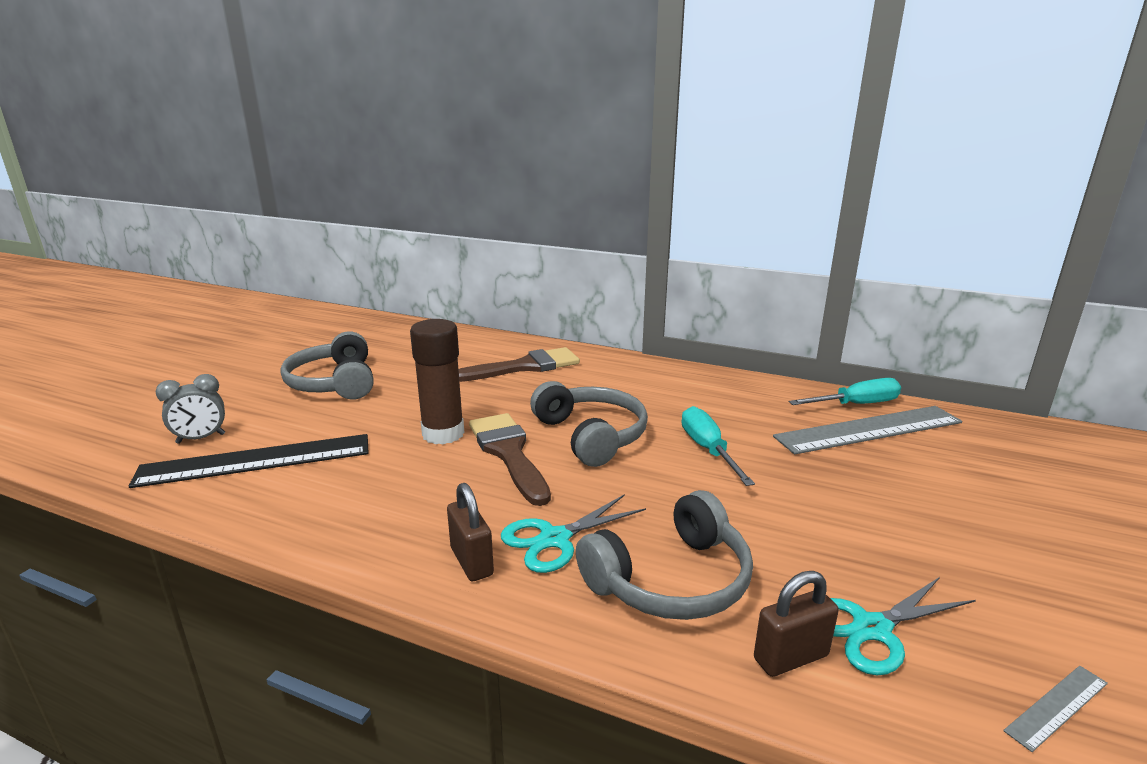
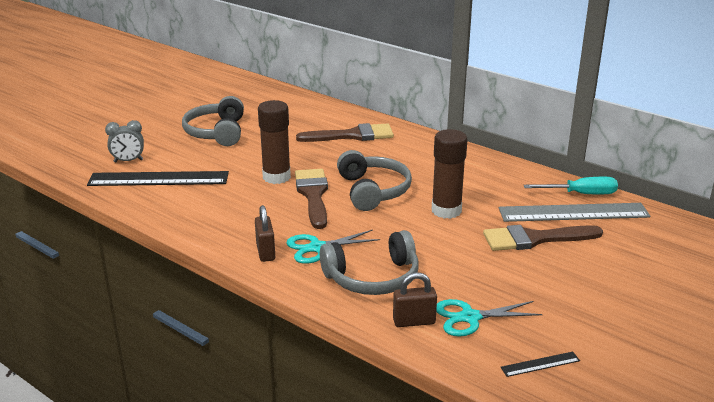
camera: 15 degrees right, 5 degrees up
turquoise screwdriver [681,406,755,486] -> brown glue stick [432,129,468,219]
grey ruler [1003,666,1108,752] -> black ruler [501,352,580,377]
none -> brown brush [483,225,603,251]

